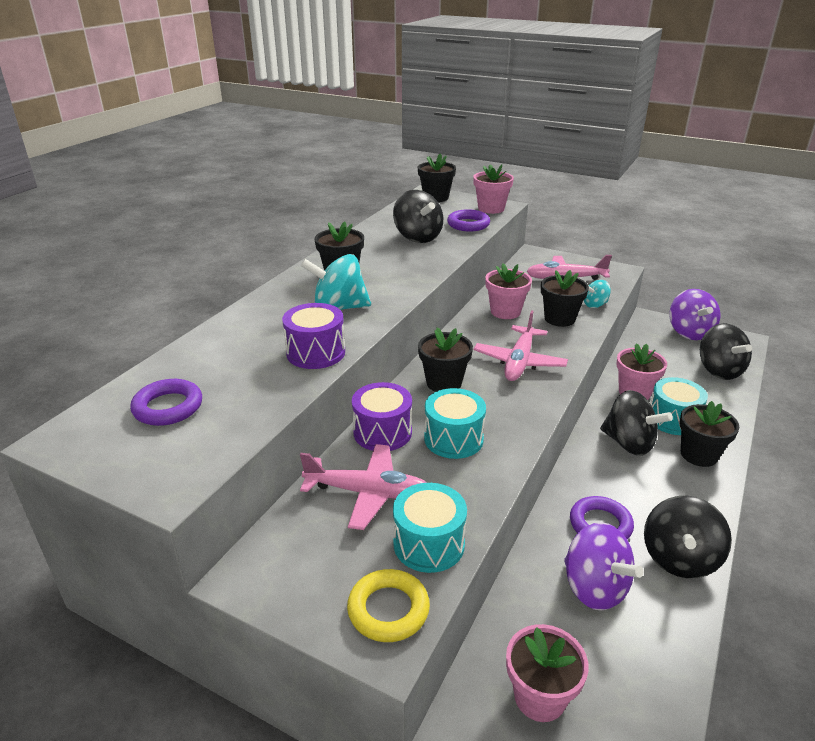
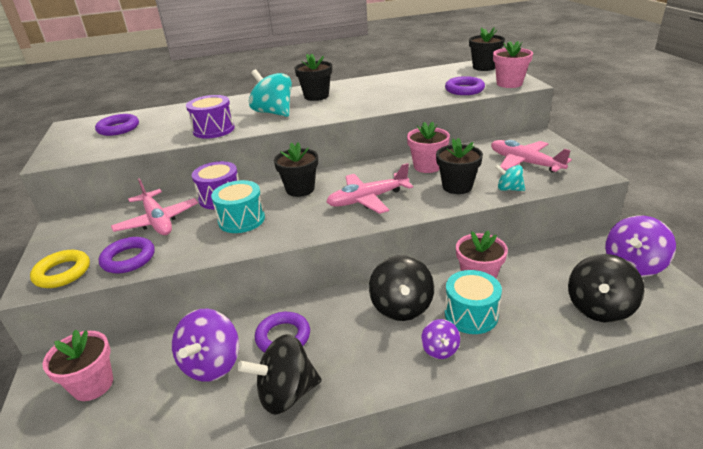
camera: 50 degrees right, 0 degrees up
black spinning top [393,190,443,243] -> none
turquoise drum [393,483,467,573] -> purple ring [99,237,155,273]
black flower pot [679,401,739,467] -> purple spinning top [421,319,460,359]

